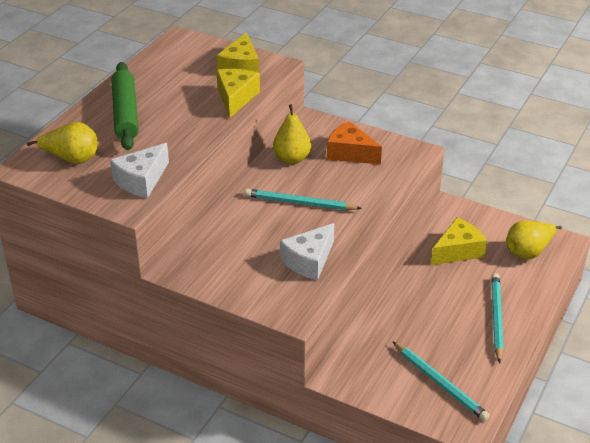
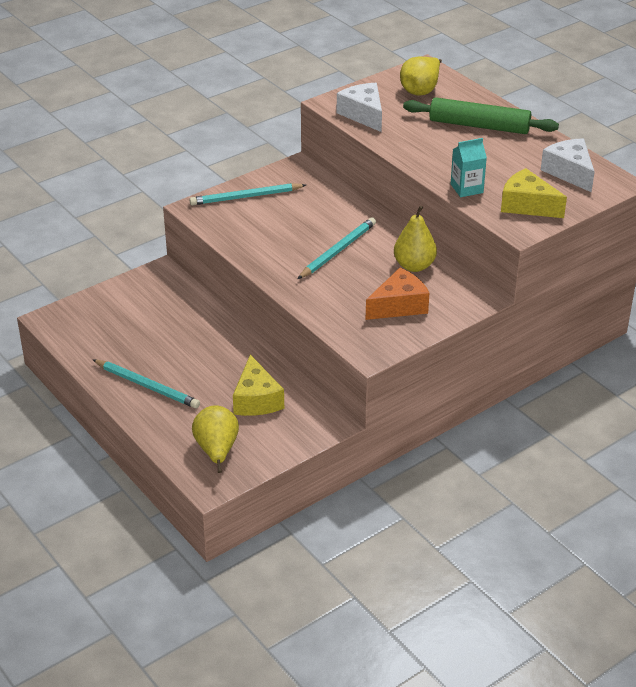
camera: 115 degrees right, 0 degrees up
yellow cheese [216,69,260,118] -> turquoise carton [451,138,487,197]
white cheese [280,223,334,280] -> white cheese moved to [541,138,595,192]
turquoise pencil [392,341,490,421] -> turquoise pencil moved to [190,183,306,205]

